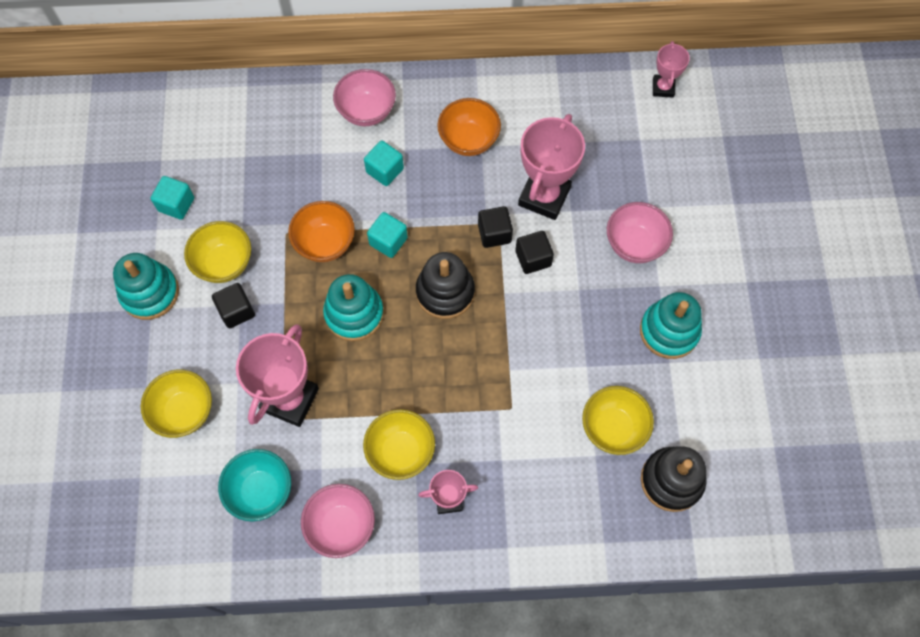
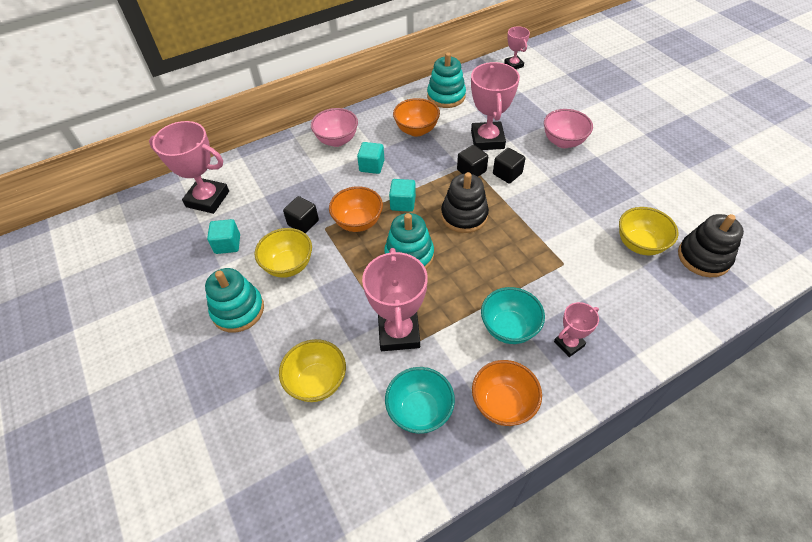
camera: 25 degrees left, 15 degrees down
black cube [212,283,255,328] -> black cube moved to [283,196,319,233]
pink bowl [301,484,375,558] -> orange bowl [472,360,542,426]
yellow bowl [363,409,435,480] -> turquoise bowl [481,287,545,344]
turquoise stacking toy [640,292,702,359] -> turquoise stacking toy moved to [427,52,466,108]
none -> pink trophy [149,121,229,214]

